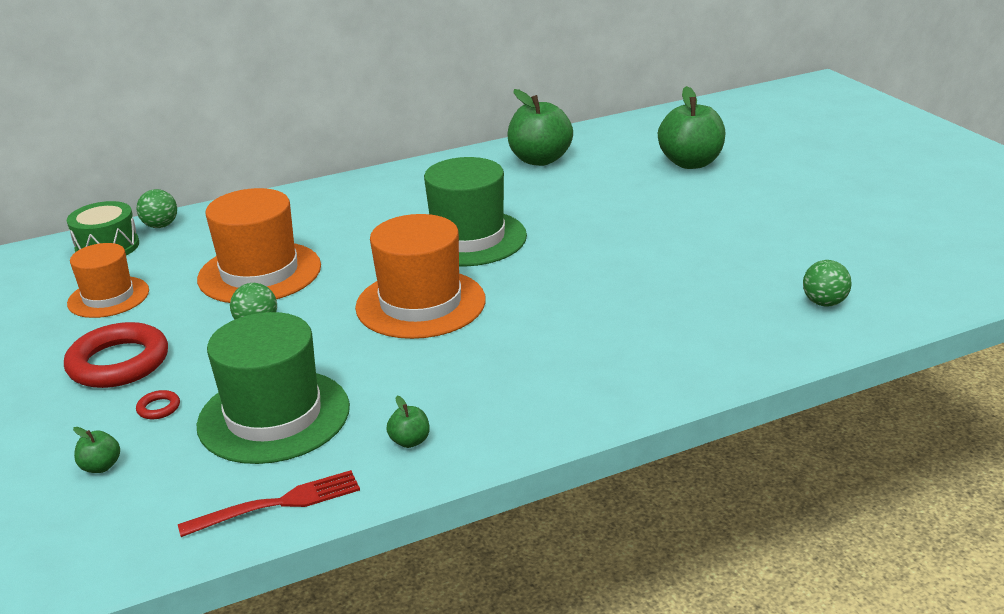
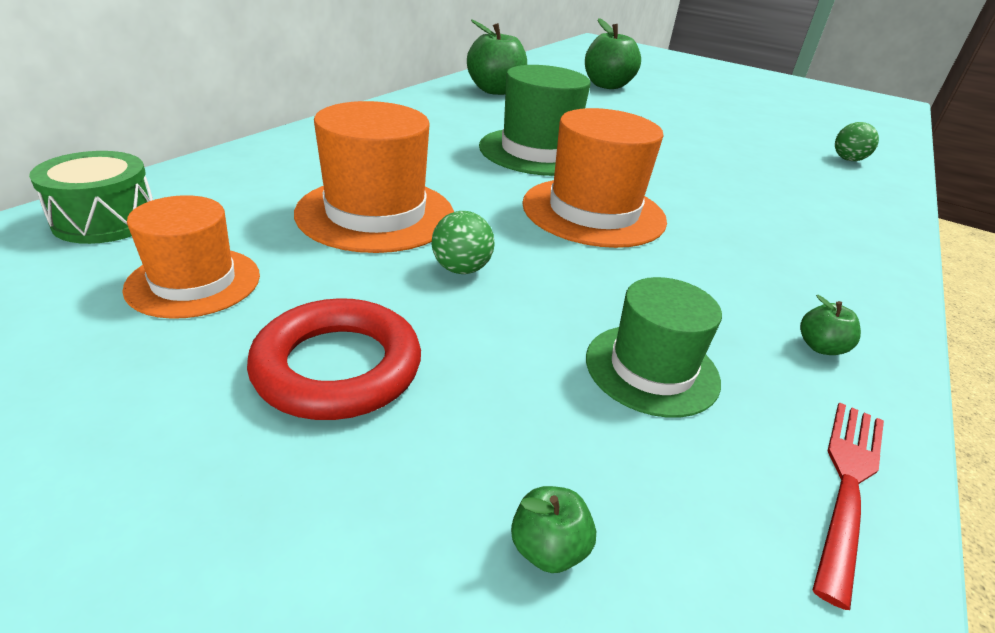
camera: 40 degrees left, 5 degrees up
red ring [136,390,180,419] -> none
green ball [137,189,177,228] -> none
green hat [197,312,350,464] -> green hat [586,277,722,418], size x0.63

